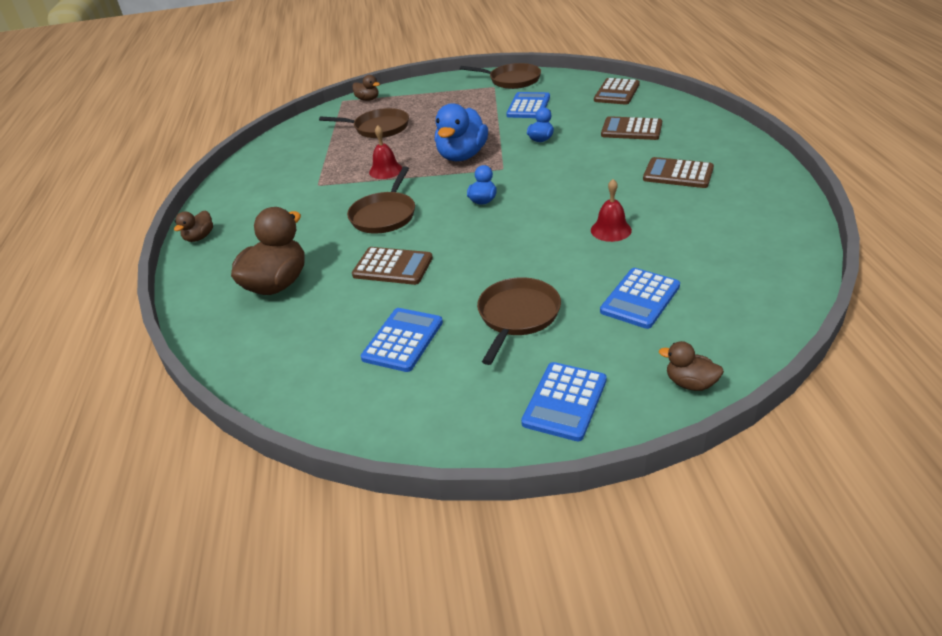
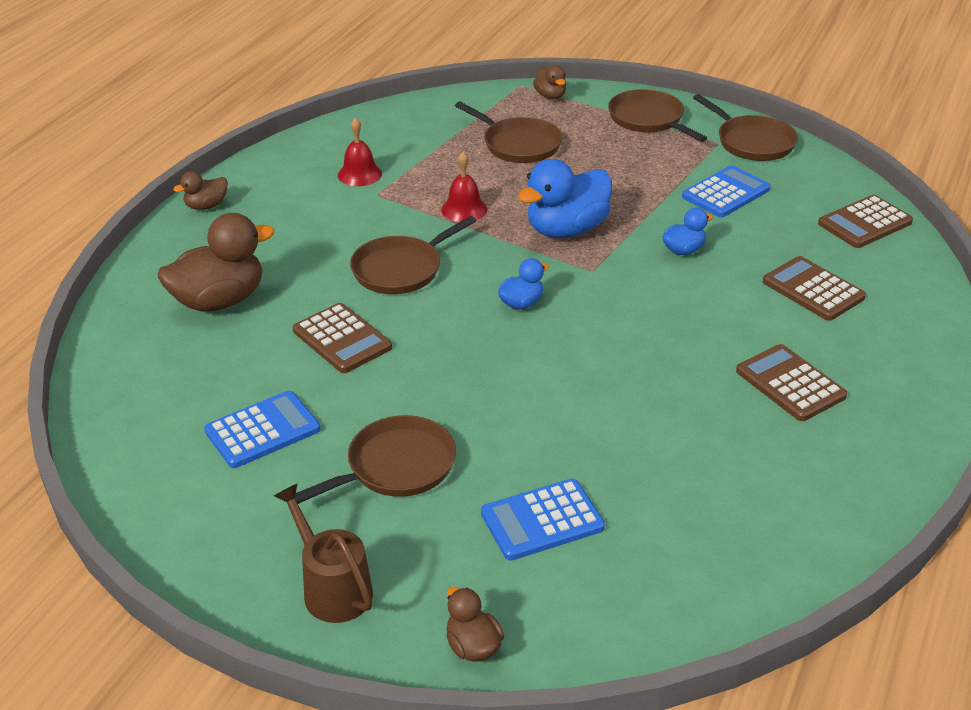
camera: 30 degrees right, 0 degrees up
blue calculator [521,362,607,441] -> brown watering can [274,484,373,623]
red bell [591,179,632,242] -> red bell moved to [338,118,382,186]
none -> brown pan [608,89,707,142]

